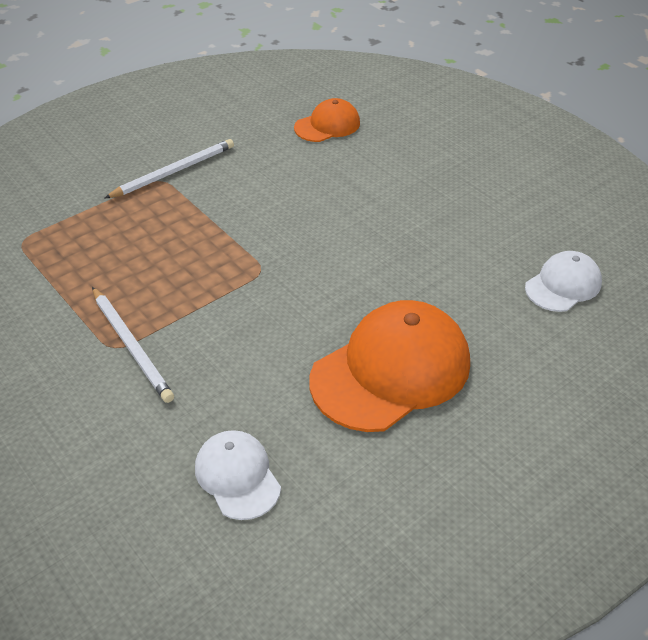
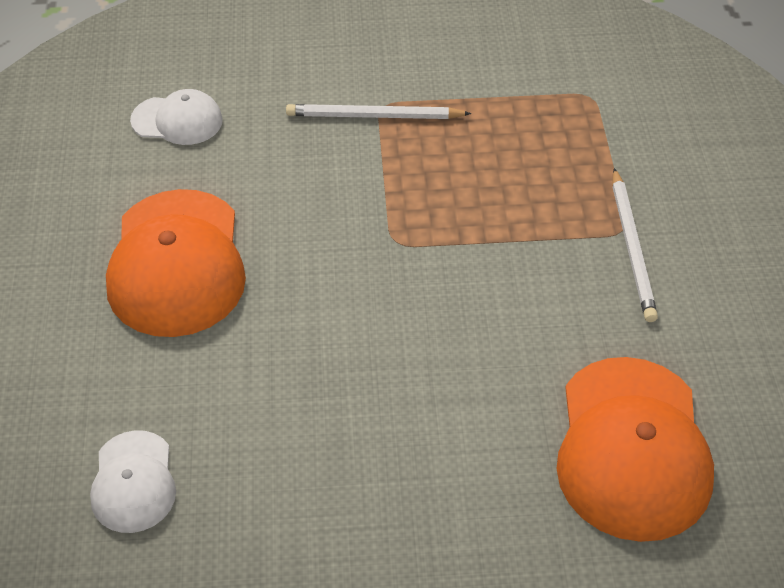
camera: 125 degrees right, 5 degrees up
orange cap [294,98,360,142] -> orange cap [556,357,714,542], size x1.86

